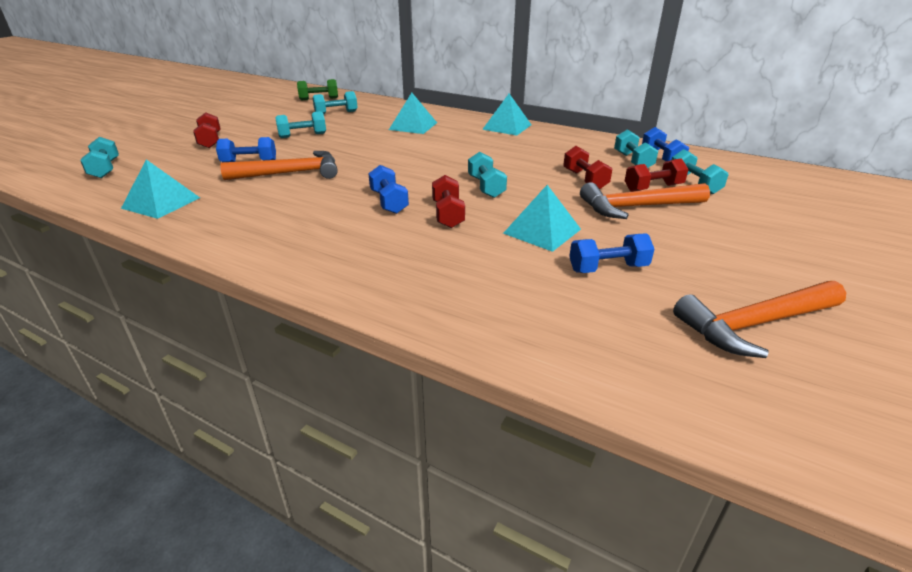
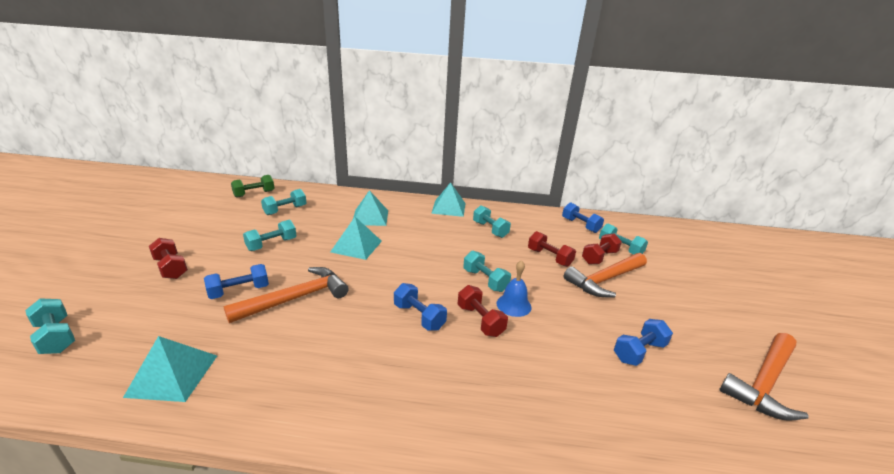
camera: 25 degrees left, 5 degrees down
turquoise pyramid [503,185,581,252] -> turquoise pyramid moved to [330,217,382,260]
turquoise dumbbell [614,129,658,168] -> turquoise dumbbell moved to [473,205,511,238]
none -> blue bell [497,260,531,317]

